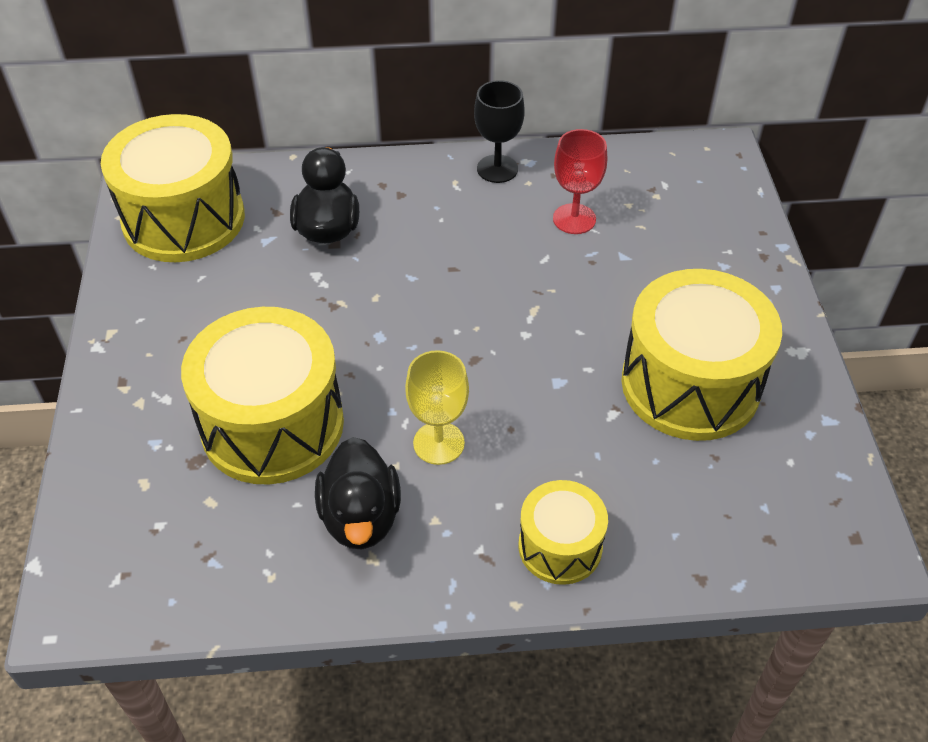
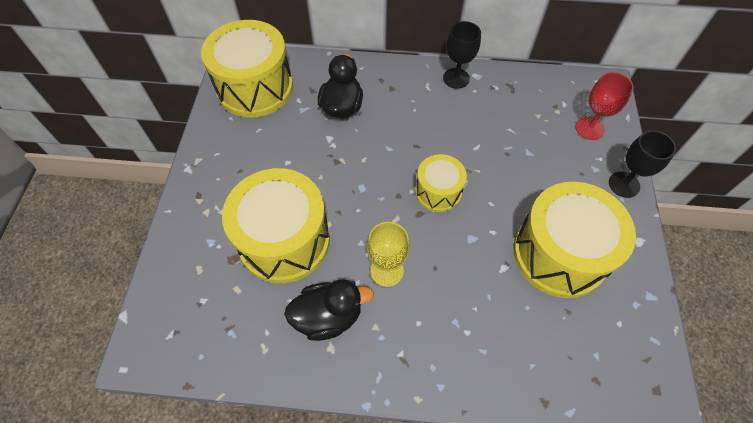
camera: 10 degrees right, 10 degrees up
black duck [315,437,401,549] -> black duck turned 105 degrees counterclockwise [284,279,374,341]
yellow drum [518,480,608,585] -> yellow drum moved to [415,154,467,212]
red goblet [553,129,607,234] -> red goblet moved to [576,72,634,140]
none -> black goblet [609,130,676,198]

